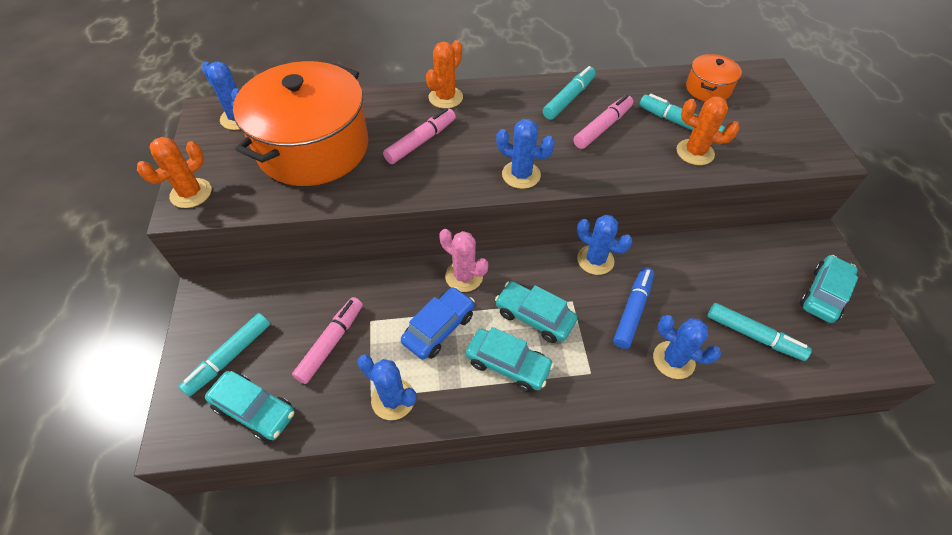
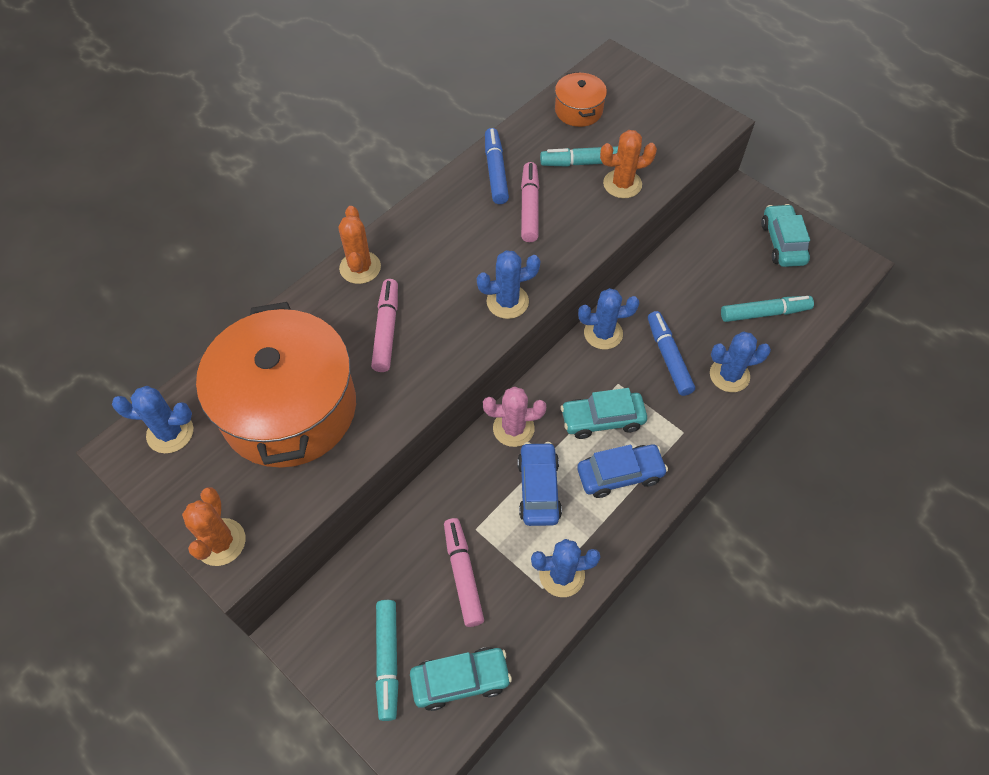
camera: 40 degrees left, 5 degrees up
turquoise car [466,327,554,392] -> blue car [577,444,668,498]
turquoise marker [543,66,596,120] -> none
none -> blue marker [485,128,509,204]

